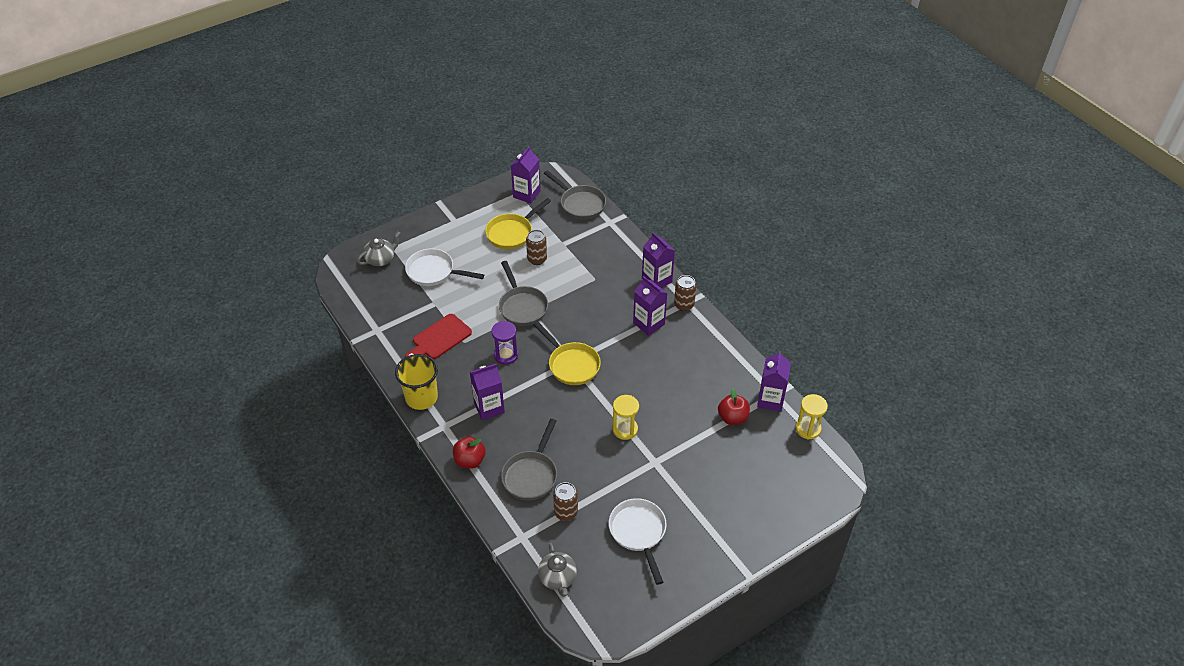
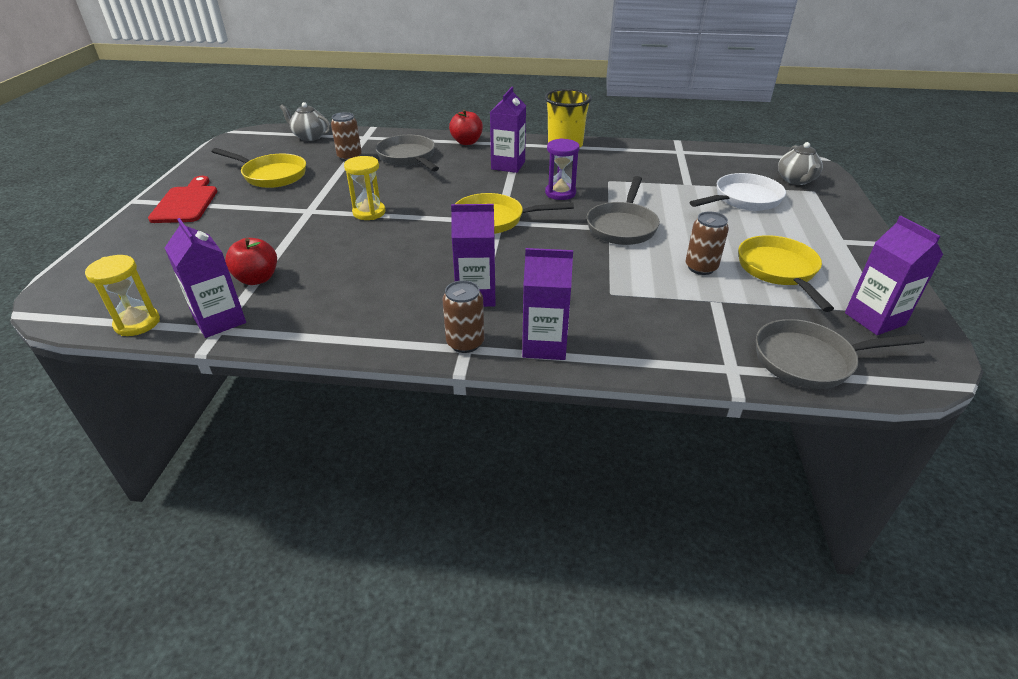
camera: 130 degrees right, 10 degrees down
red cutting board [405,314,472,359] -> red cutting board moved to [148,176,217,223]
grey pan [499,261,548,326] -> grey pan turned 90 degrees counterclockwise [587,176,660,245]
white pan [609,498,667,585] -> yellow pan [212,148,306,188]

